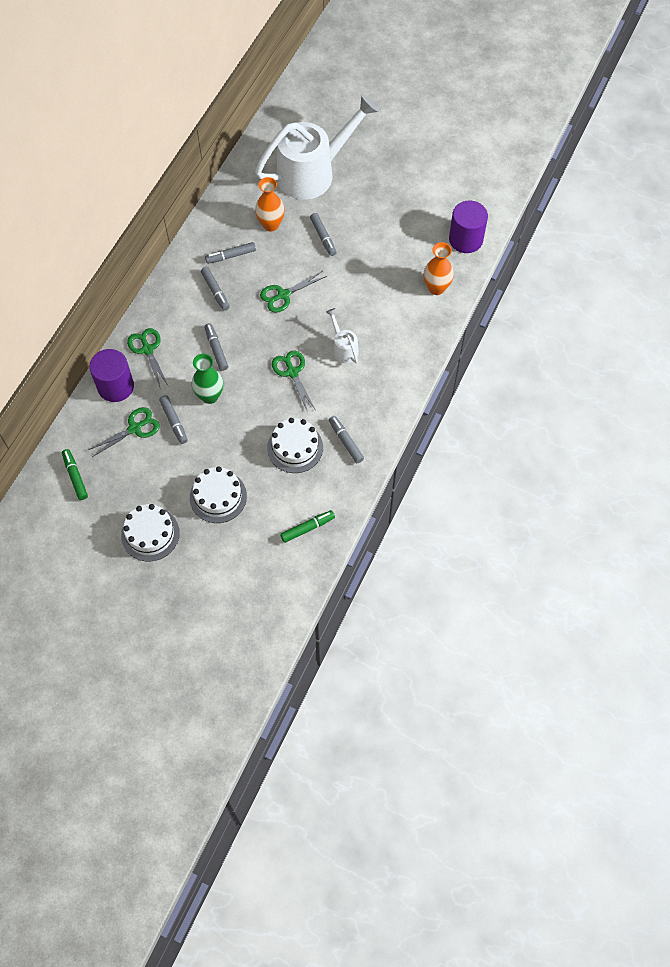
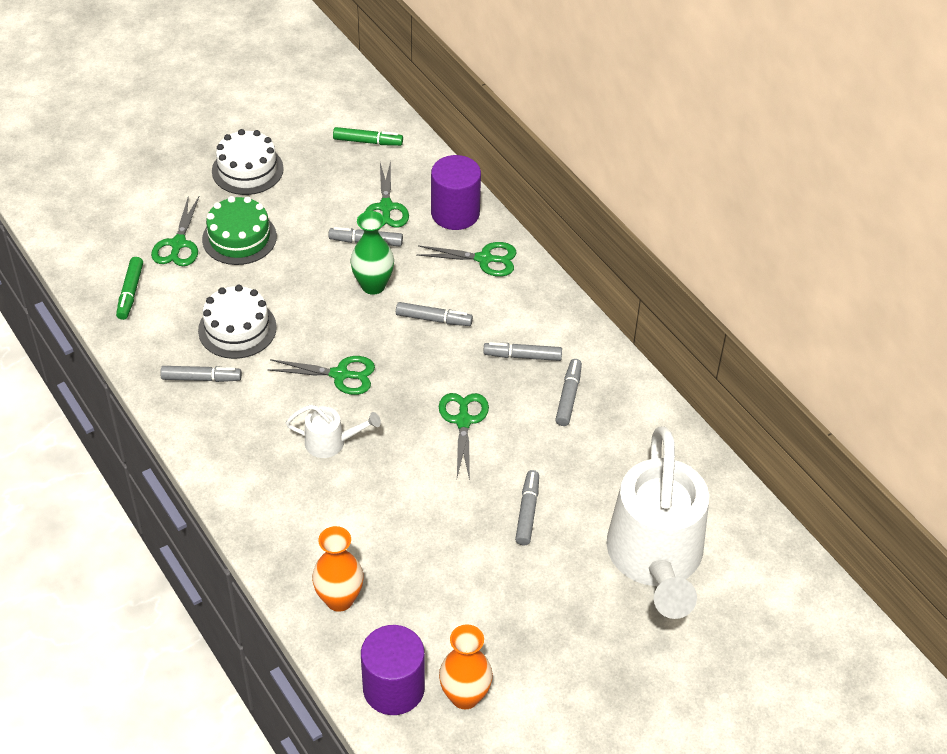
camera: 120 degrees right, 15 degrees down
white cake [190,467,247,523] -> green cake [202,196,277,265]
orange vase [255,177,284,231] -> orange vase moved to [439,624,493,709]
grey marker [310,213,337,256] -> grey marker turned 90 degrees clockwise [515,470,539,545]
none -> green scissors [151,195,199,266]

